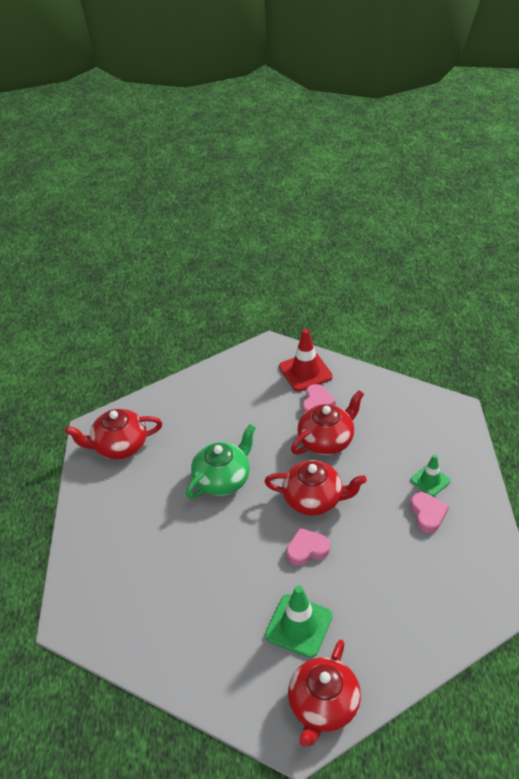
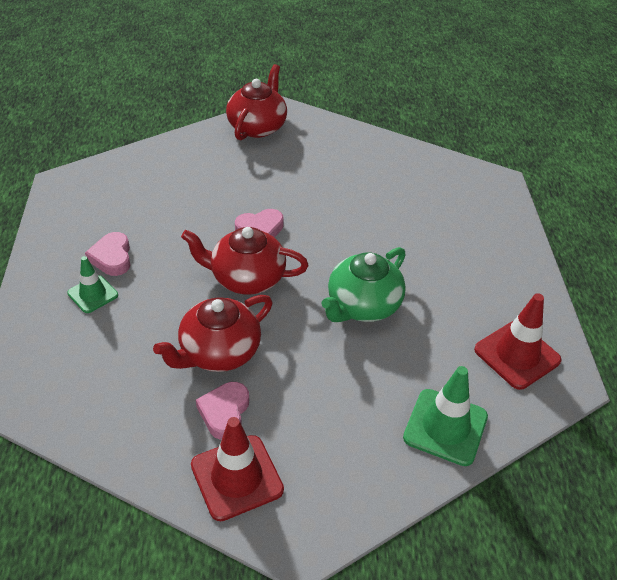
camera: 175 degrees right, 0 degrees up
red teapot [65,409,163,459] -> red traffic cone [474,293,562,390]
green traffic cone [265,586,333,658] -> green traffic cone moved to [403,366,488,466]

